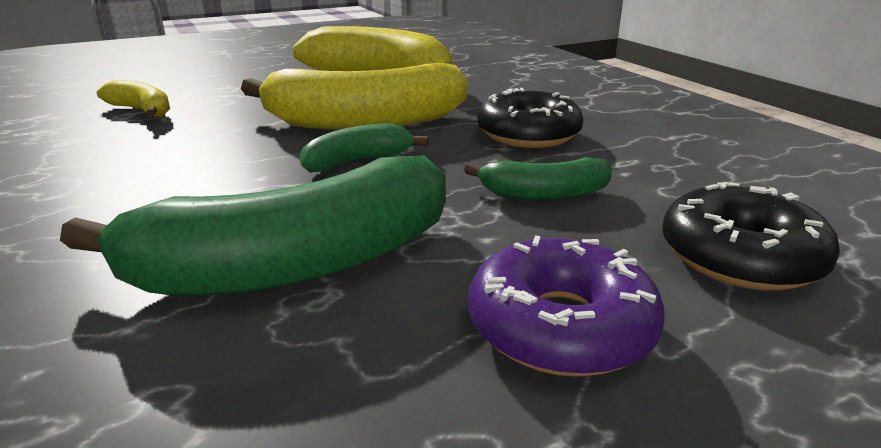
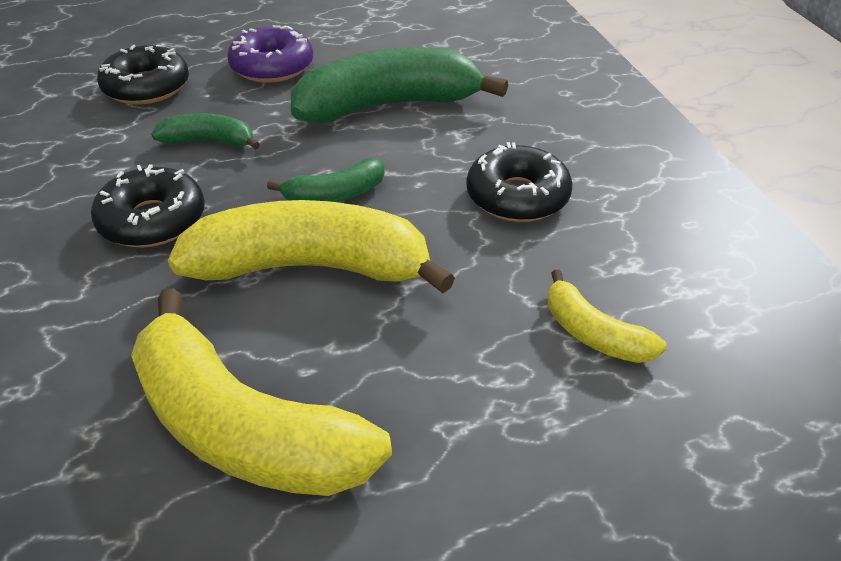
camera: 170 degrees left, 15 degrees up
none -> black donut [466,142,572,222]

